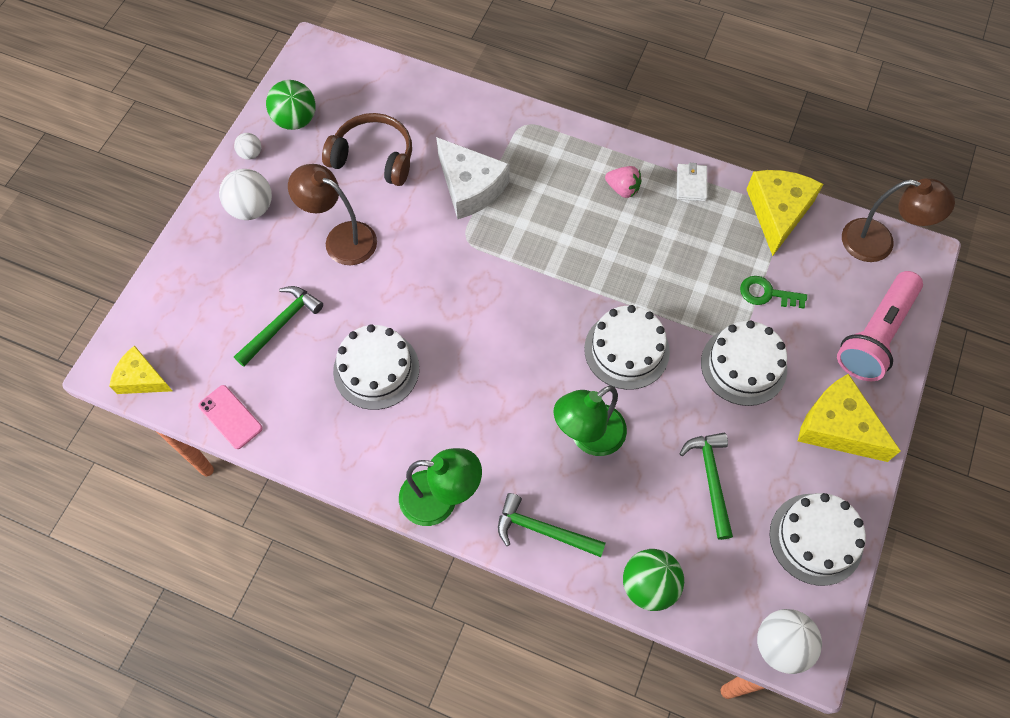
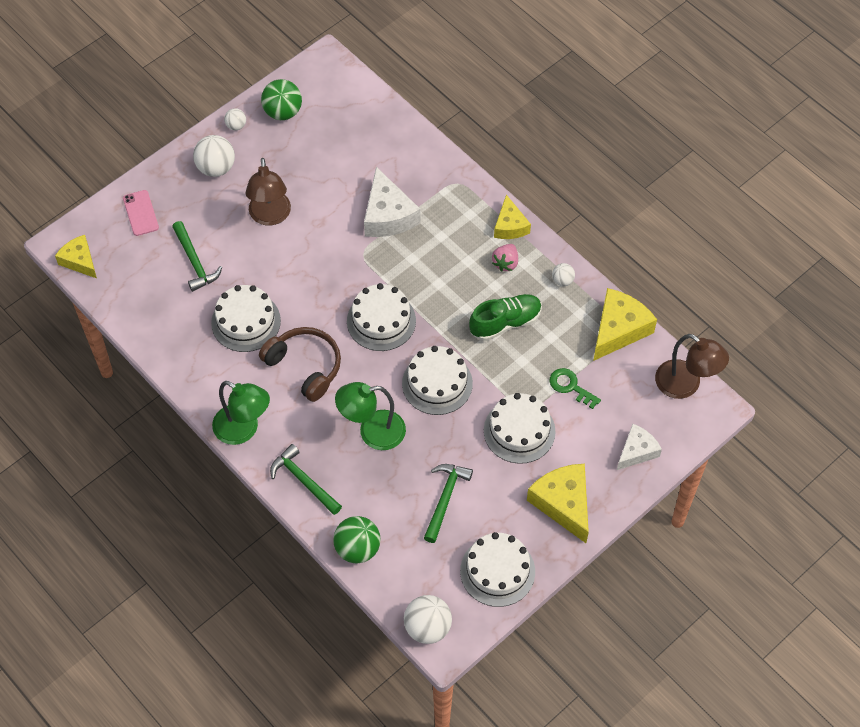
camera: 25 degrees right, 5 degrees down
pink phone [198,385,263,449] -> pink phone moved to [123,190,159,236]
green hammer [234,286,323,366] -> green hammer turned 90 degrees clockwise [172,221,222,292]
brown lamp [288,164,377,265] -> brown lamp turned 150 degrees counterclockwise [246,158,291,226]
brown headphones [322,113,412,186] -> brown headphones moved to [259,327,341,402]
pink strawberry [605,166,642,198] -> pink strawberry turned 60 degrees clockwise [492,244,518,272]
white wallet [677,163,707,201] -> white ball [552,263,575,286]
pink flashlight [837,271,923,381] -> white cheese [617,424,662,470]
none -> white cake [347,283,416,351]
none -> green shoe [469,294,542,341]
none -> yellow cheese [494,195,531,239]

